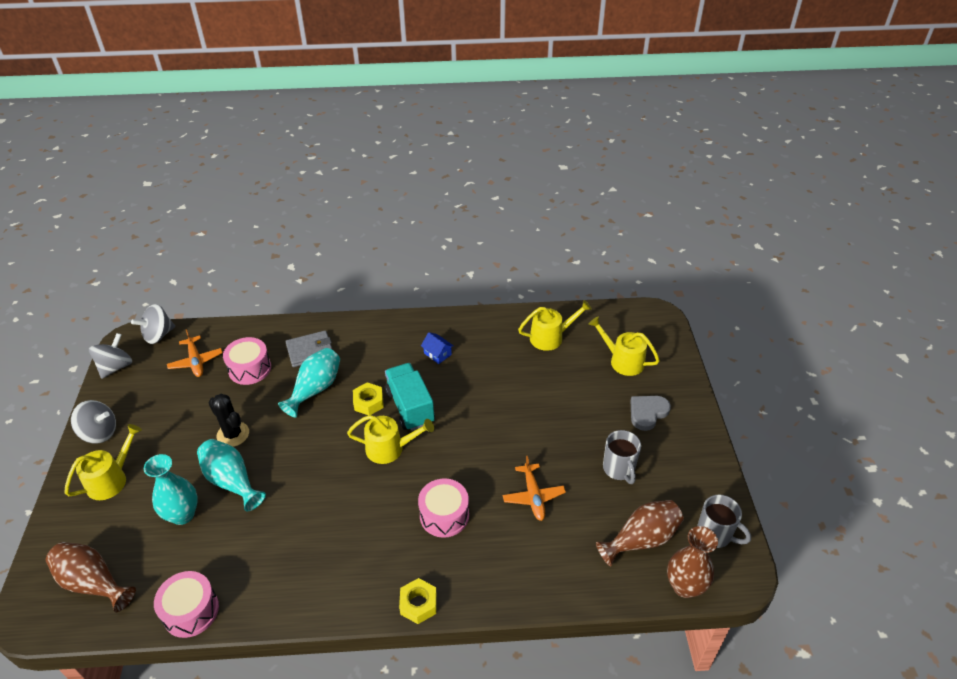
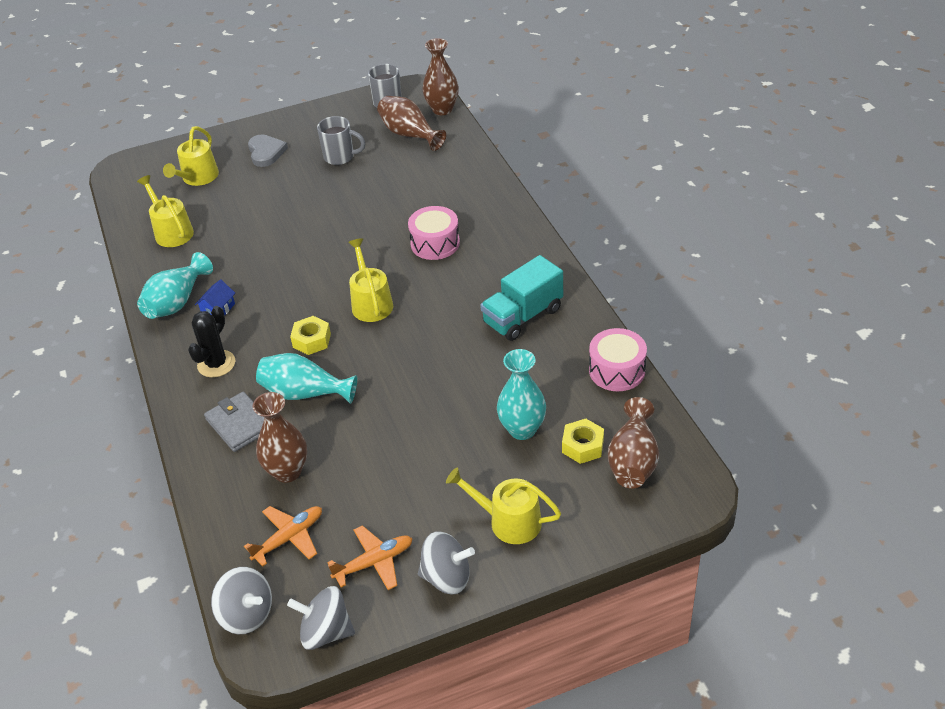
camera: 105 degrees left, 0 degrees up
grey spinning top [71,400,116,444] -> grey spinning top turned 105 degrees clockwise [418,531,475,595]
turquoise vase [197,439,266,511] -> turquoise vase moved to [137,252,213,319]
black cactus [208,394,249,447] -> black cactus moved to [188,306,235,378]
pink drum [223,337,271,385] -> brown vase [252,392,307,483]
turquoise truck [385,363,435,431] -> turquoise truck moved to [480,255,563,341]
yellow nut [399,578,437,624] -> yellow nut moved to [562,419,604,464]
orange plane [503,456,566,521] -> orange plane moved to [327,525,413,590]
grey mug [603,430,641,484] -> grey mug turned 45 degrees clockwise [317,116,365,165]
grey heart [631,396,671,431] -> grey heart turned 135 degrees counterclockwise [248,134,288,167]

